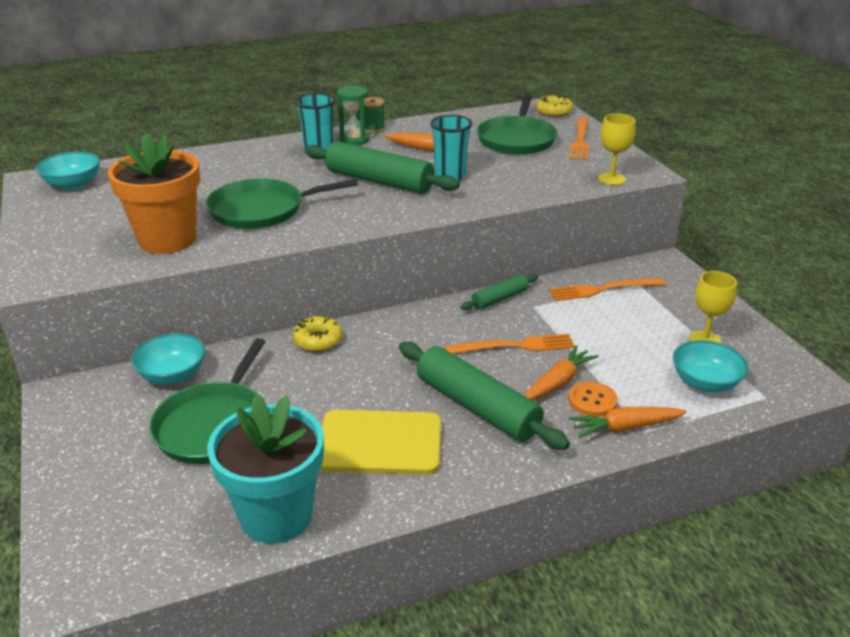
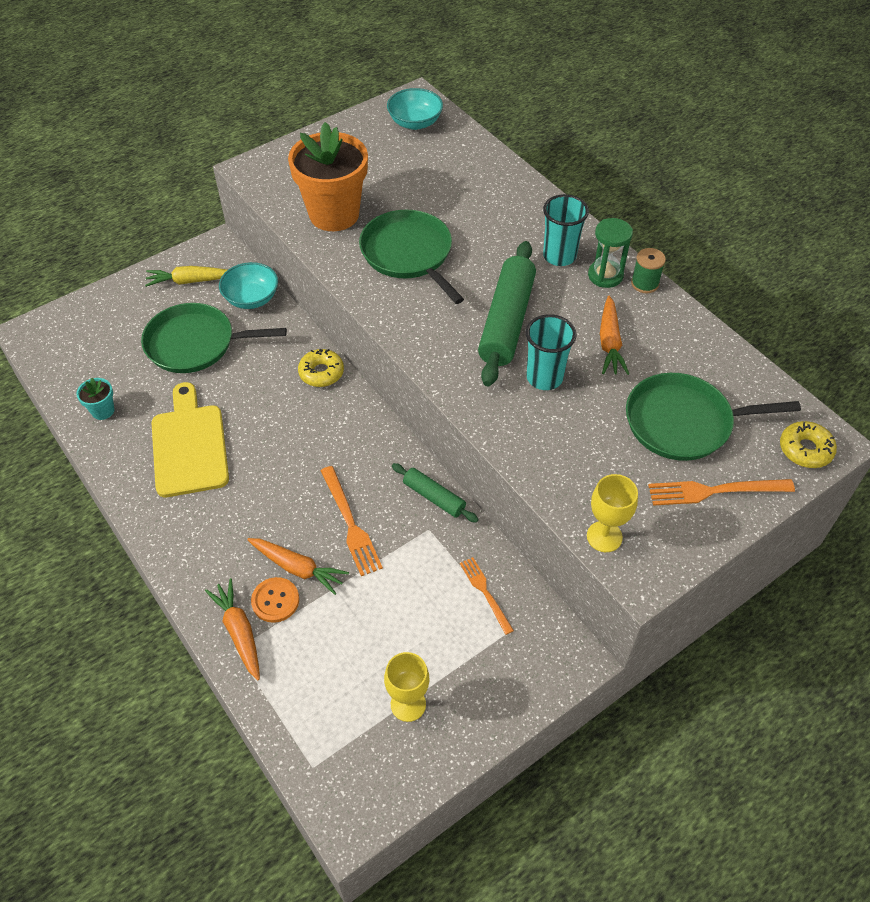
camera: 75 degrees right, 20 degrees up
turquoise flower pot [207,395,324,544] -> turquoise flower pot [76,378,114,420], size x0.43
green rolling pin [399,342,570,450] -> none
orange fork [549,278,665,301] -> orange fork [460,557,514,635], size x0.66
turquoise bowl [673,340,749,392] -> none
none -> yellow carrot [145,266,227,287]

